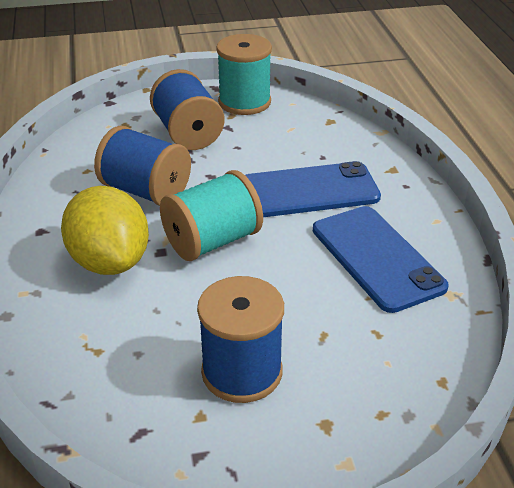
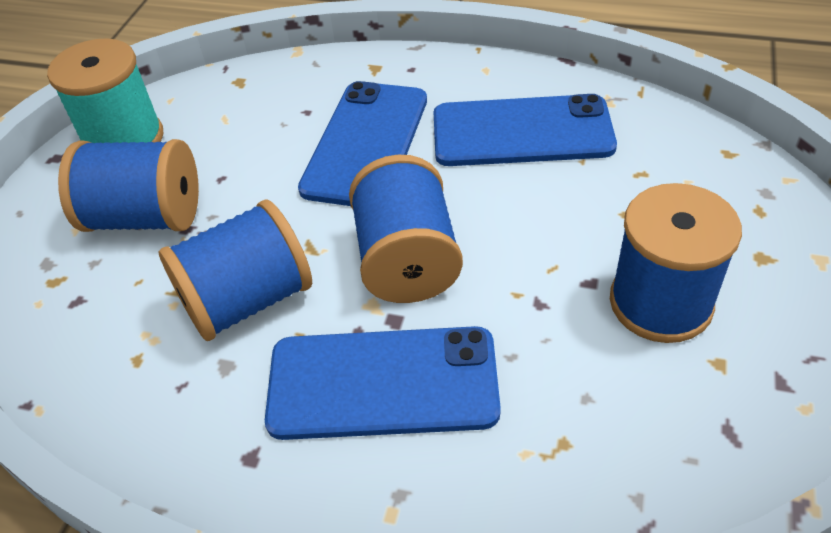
camera: 60 degrees left, 10 degrees up
yellow lemon [61,186,149,275] -> blue phone [265,326,501,440]
turquoise spool [160,170,263,261] -> blue spool [349,154,463,303]

